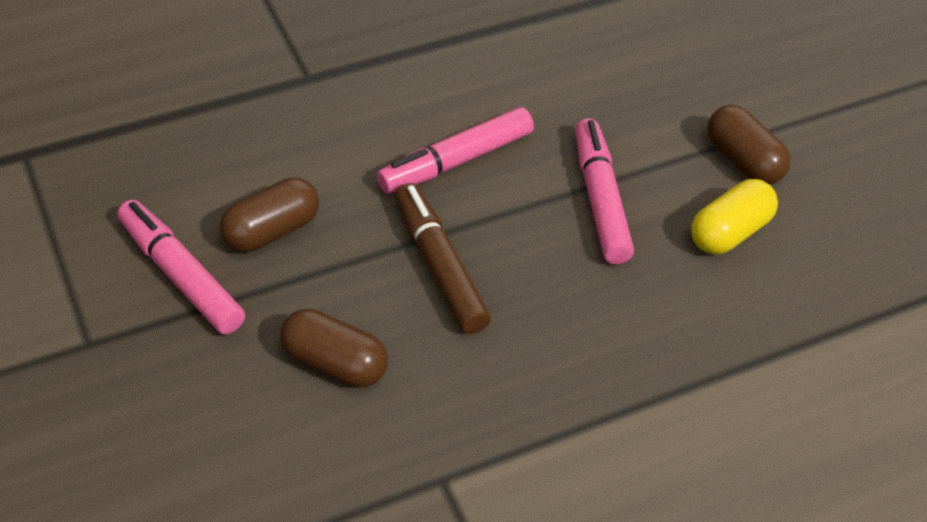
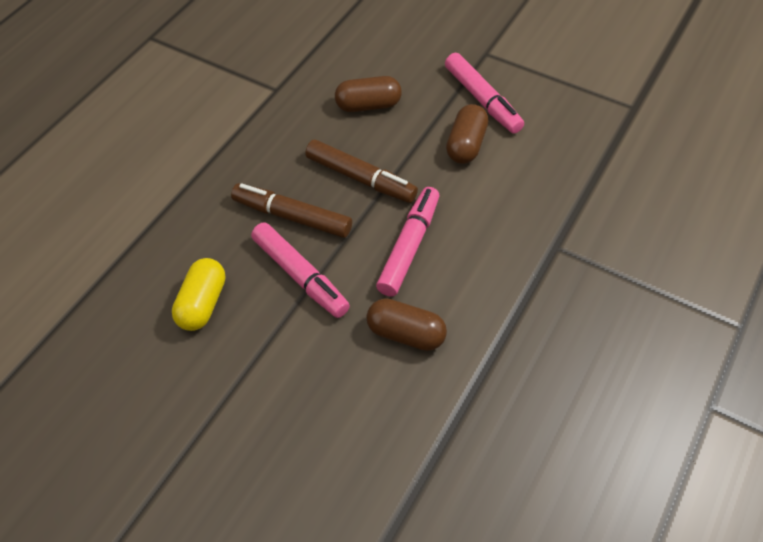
camera: 150 degrees right, 5 degrees up
pink marker [117,200,245,335] -> pink marker turned 45 degrees clockwise [445,53,524,134]
brown capsule [707,105,791,184] -> brown capsule moved to [366,298,447,351]
none -> brown marker [231,183,352,238]

